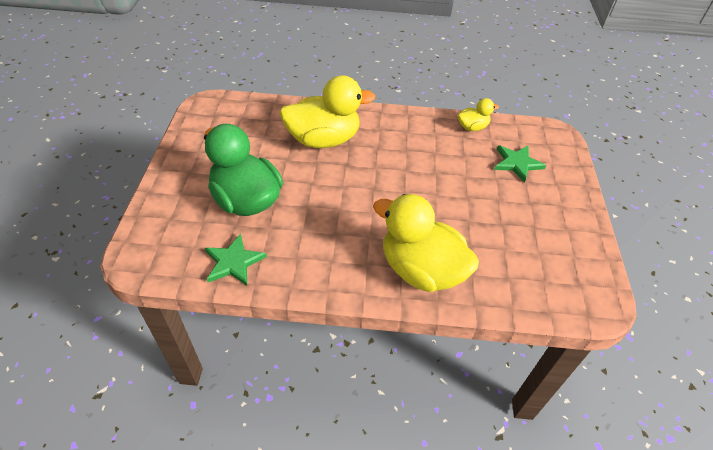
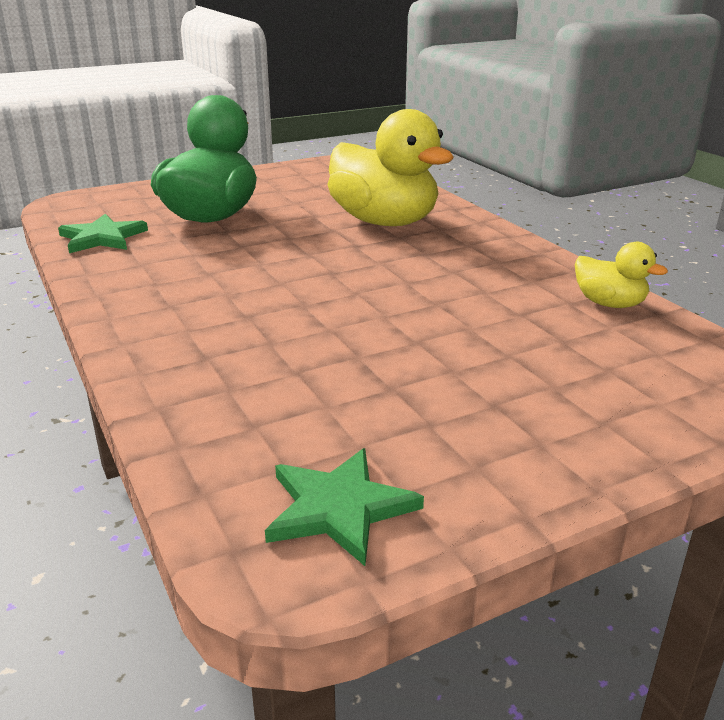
camera: 60 degrees right, 20 degrees down
yellow duck [373,194,479,292] -> none
green star [494,145,547,183] -> green star moved to [265,448,424,566]

